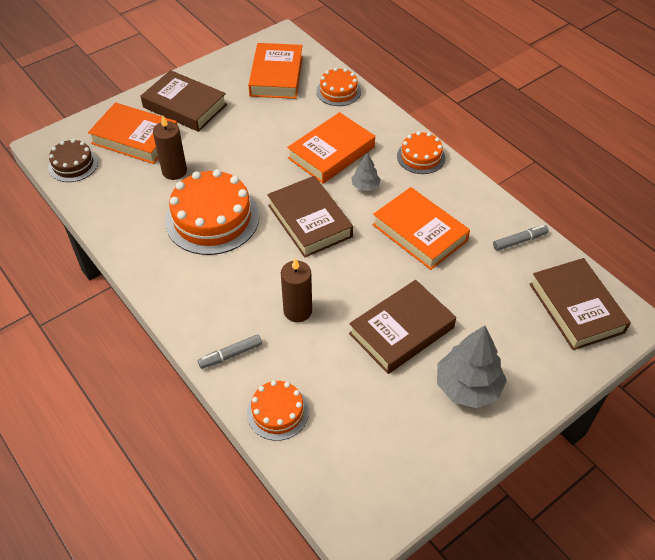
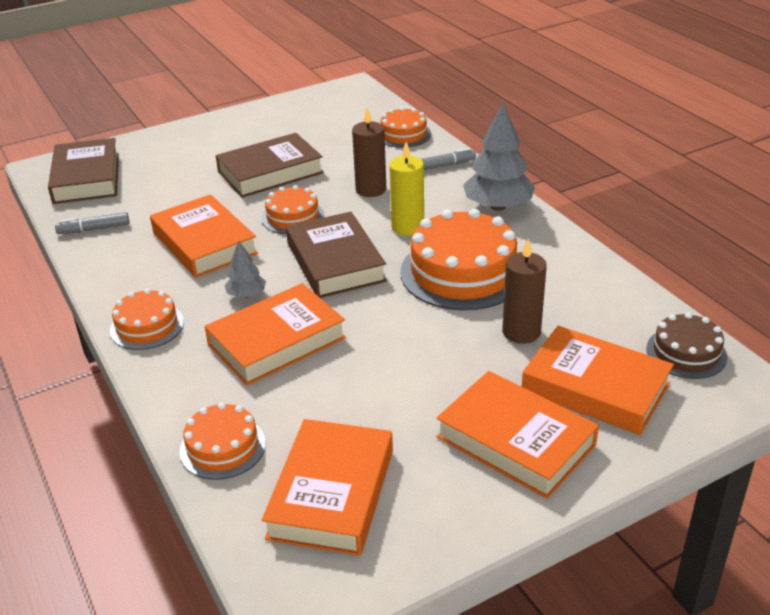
camera: 170 degrees left, 15 degrees down
brown book [141,70,227,132] -> orange book [436,371,599,499]
grey tree [437,325,507,408] -> grey tree moved to [463,103,535,211]
none -> orange cake [261,185,324,234]
none -> yellow candle [389,142,424,236]

